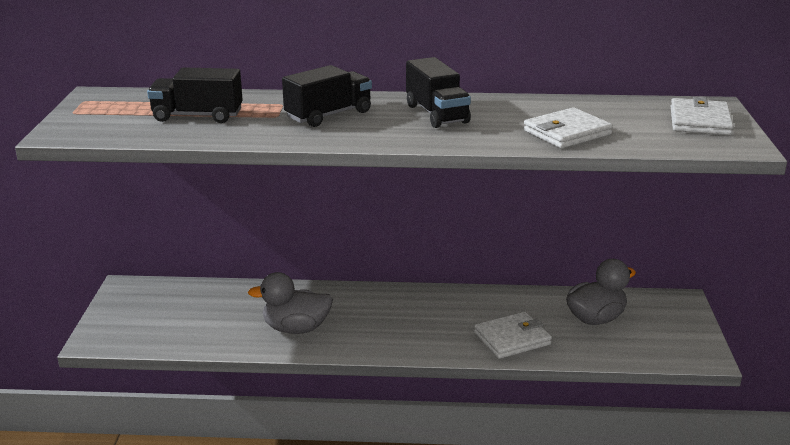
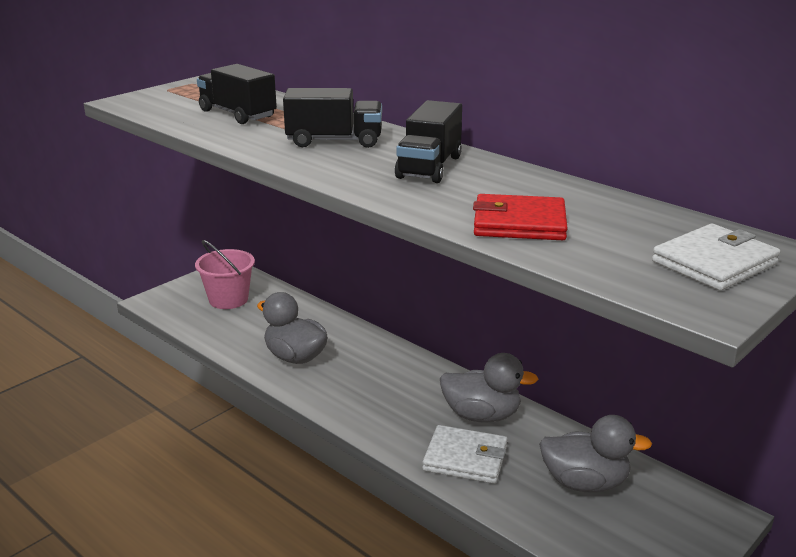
camera: 40 degrees right, 0 degrees up
white wallet [524,107,613,148] -> red wallet [473,194,568,240]
none -> pink bucket [195,240,255,309]
none -> grey duck [440,353,538,423]

